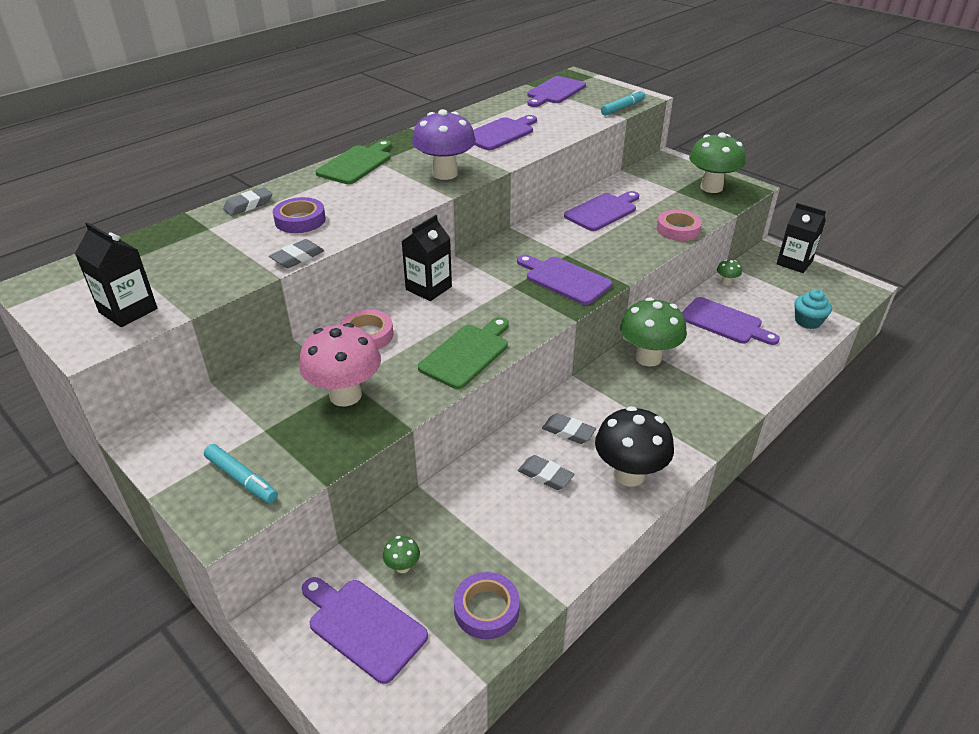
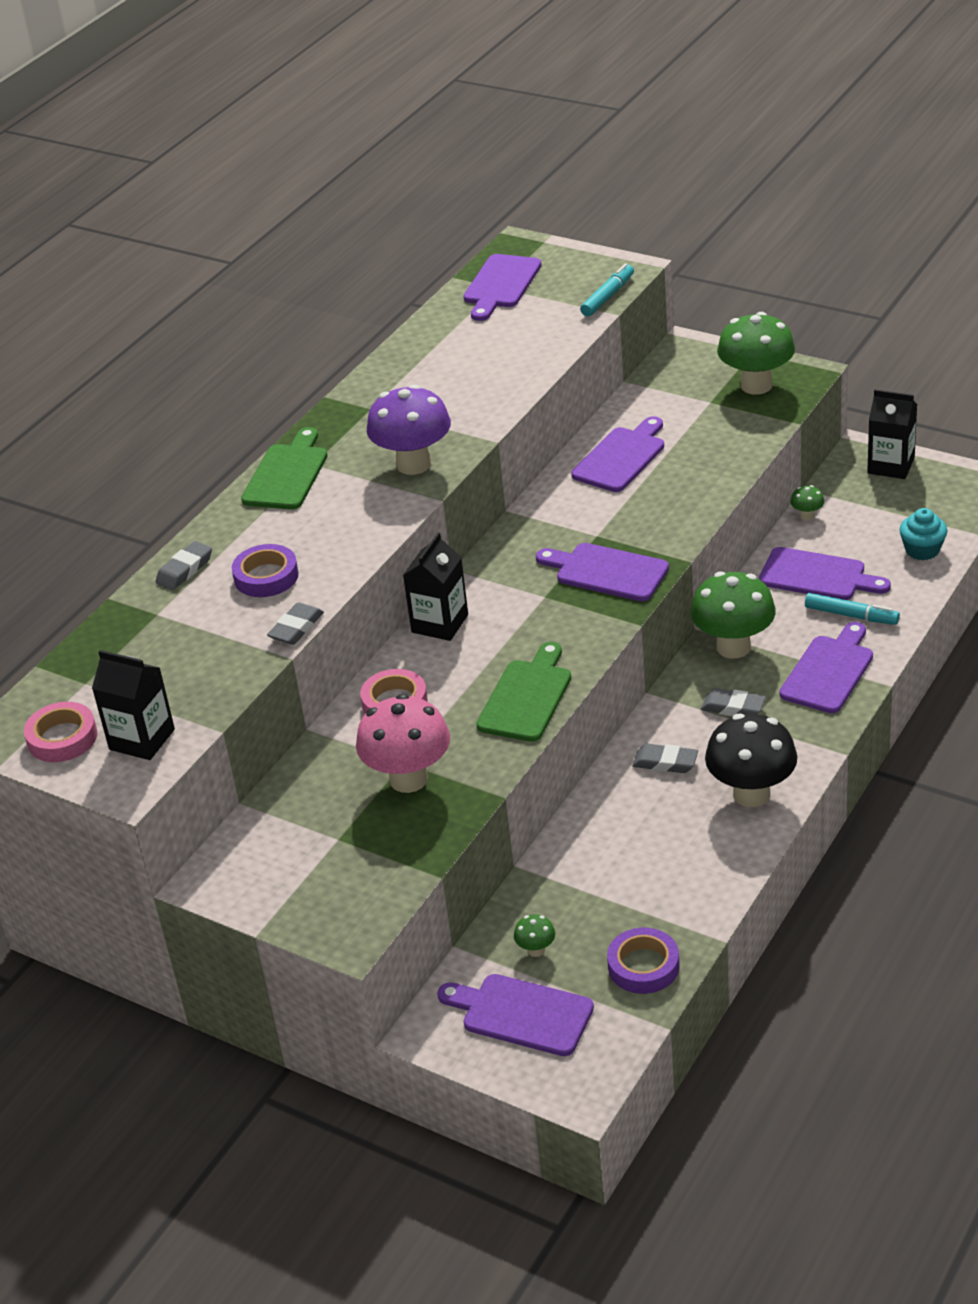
camera: 10 degrees left, 0 degrees up
turquoise marker [204,444,278,503] -> turquoise marker moved to [805,593,900,625]
purple cutting board [473,115,537,150] -> purple cutting board moved to [780,622,873,713]
grey eraser [518,455,574,490] -> grey eraser moved to [701,688,766,716]
pink tape [657,210,702,241] -> pink tape moved to [24,702,97,762]

